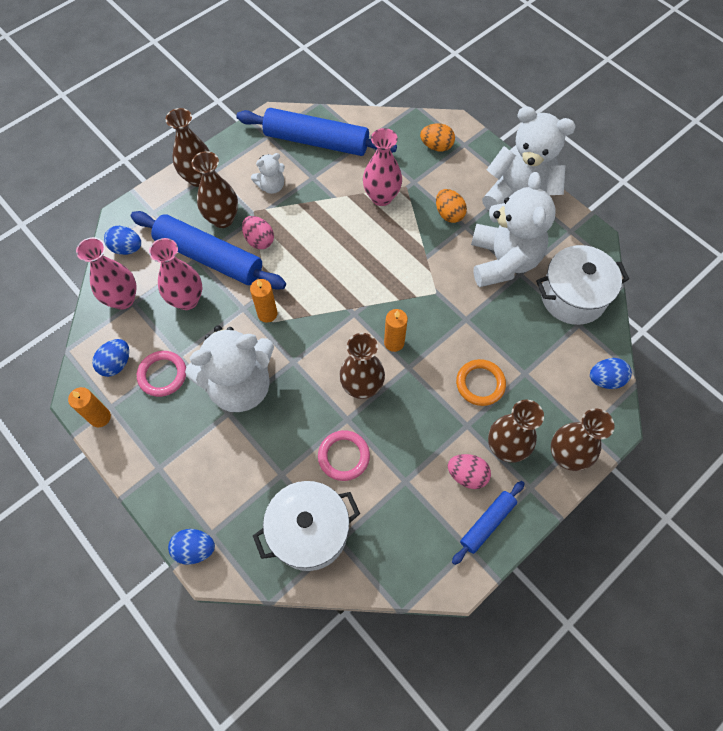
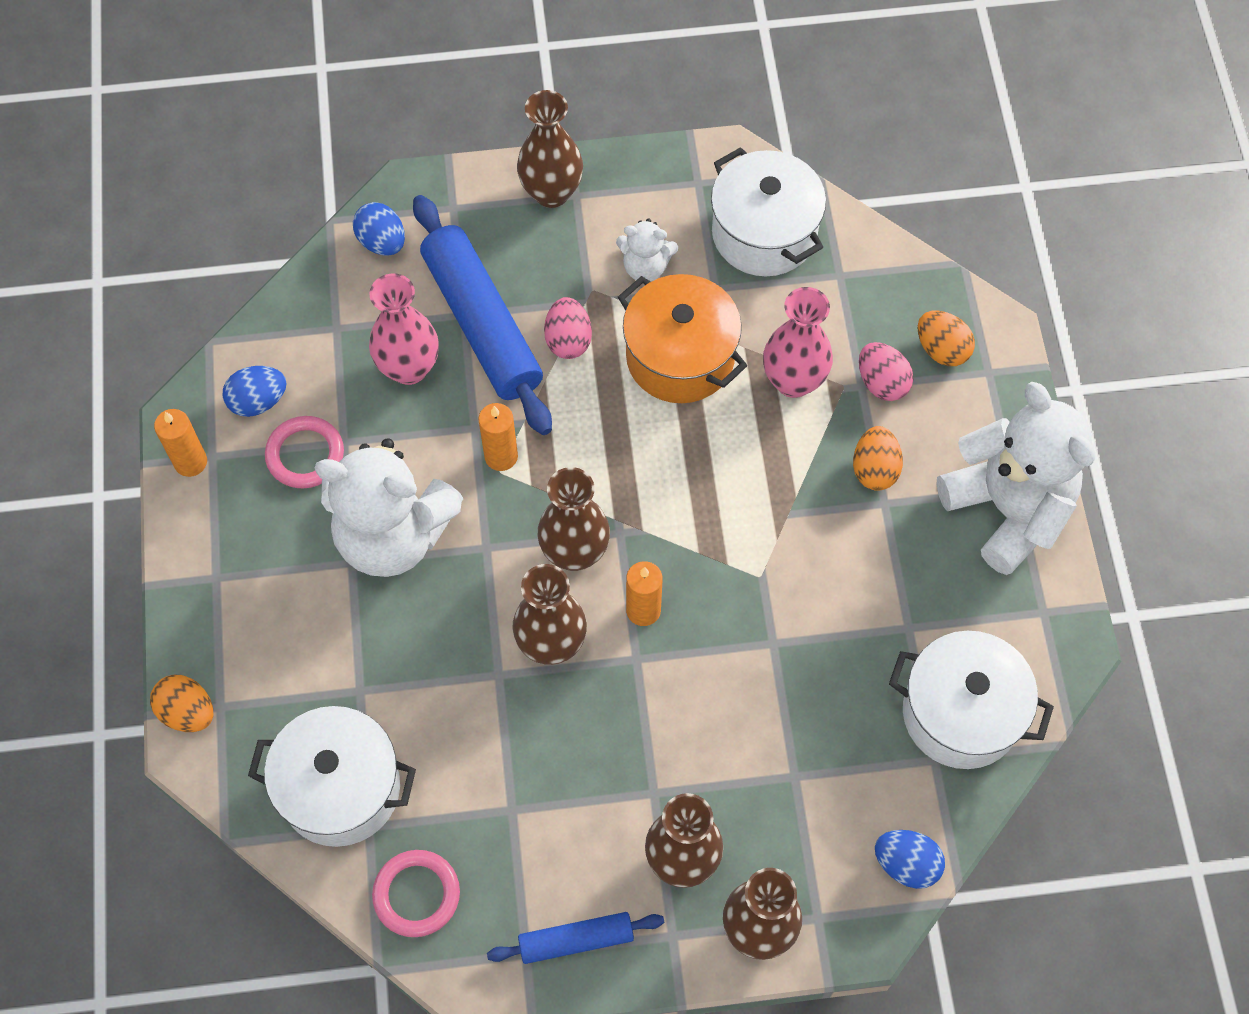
camera: 35 degrees right, 0 degrees up
pink vase [76,237,137,310] -> none
blue egg [168,529,215,565] -> orange egg [150,675,213,732]
brown vase [192,151,238,228] -> brown vase moved to [537,467,610,571]
blue rolling pin [236,108,397,156] -> white pot [711,147,826,276]
pink ring [318,430,370,481] -> pink ring moved to [372,850,460,937]
pink egg [448,454,491,489] -> pink egg moved to [859,342,913,401]
orange ring [456,359,506,406] -> none
white teddy bear [471,172,556,287] -> none
none -> orange pot [618,274,747,403]

